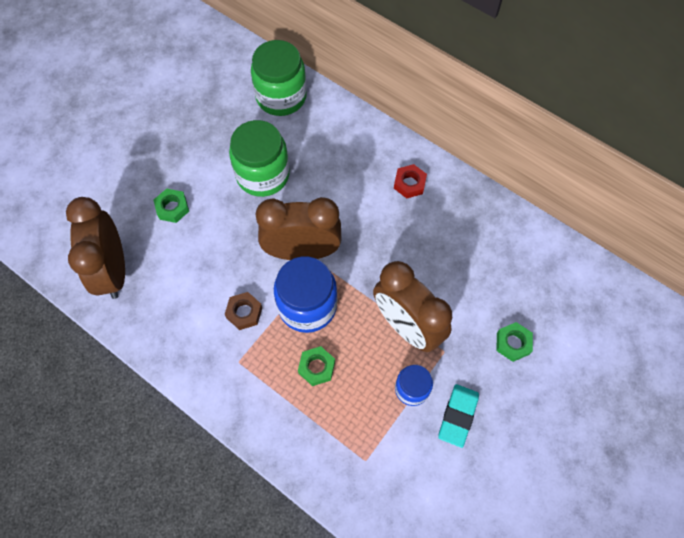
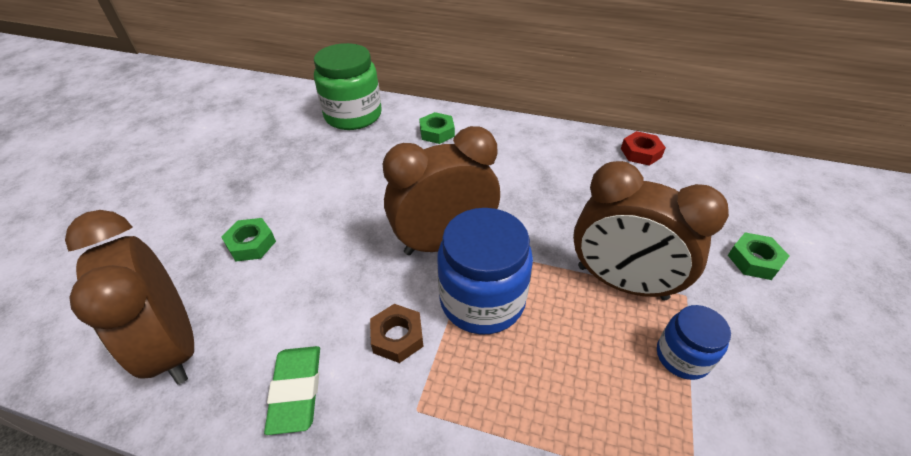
camera: 20 degrees left, 20 degrees down
green jar [229,120,290,197] -> none
green nut [298,346,335,386] -> green nut moved to [419,112,455,144]
red nut [394,164,427,199] -> red nut moved to [621,131,666,166]
turquoise eraser [438,384,479,448] -> none
none -> green eraser [264,346,320,435]

